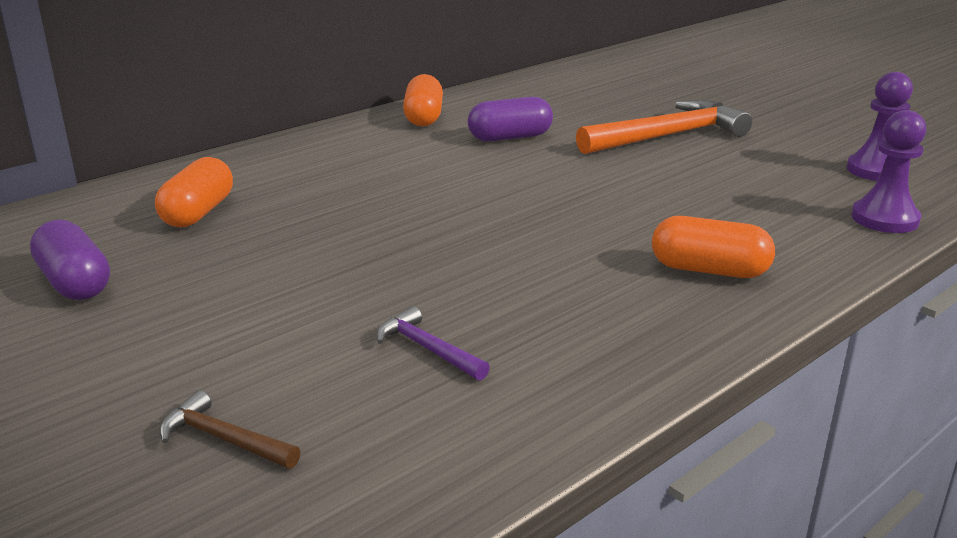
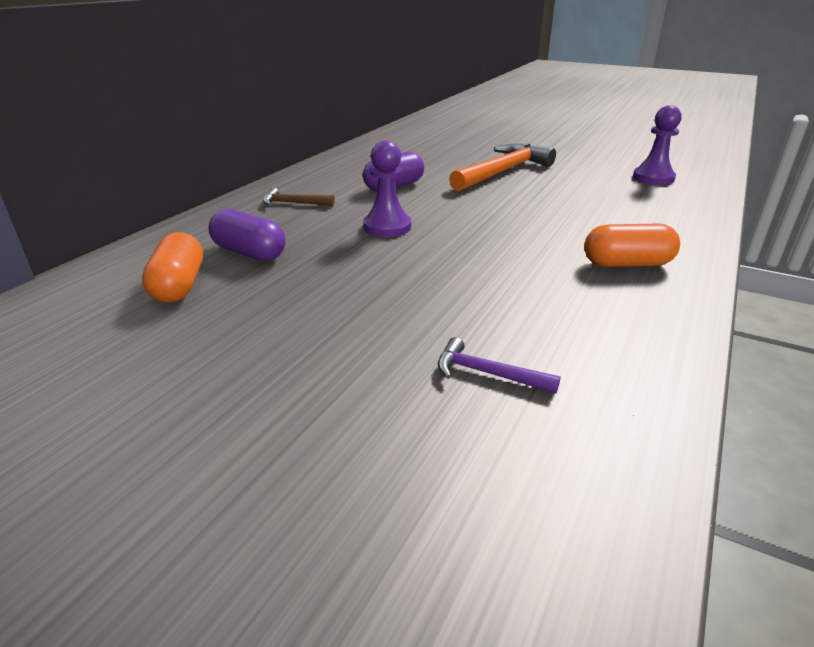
camera: 20 degrees left, 5 degrees up
purple capsule [30,219,110,300] -> purple capsule moved to [209,209,285,261]
brown hammer [159,390,301,469] -> brown hammer moved to [263,188,335,206]
orange capsule [403,74,443,127] -> none
purple pawn [851,110,926,233] -> purple pawn moved to [363,141,411,237]

